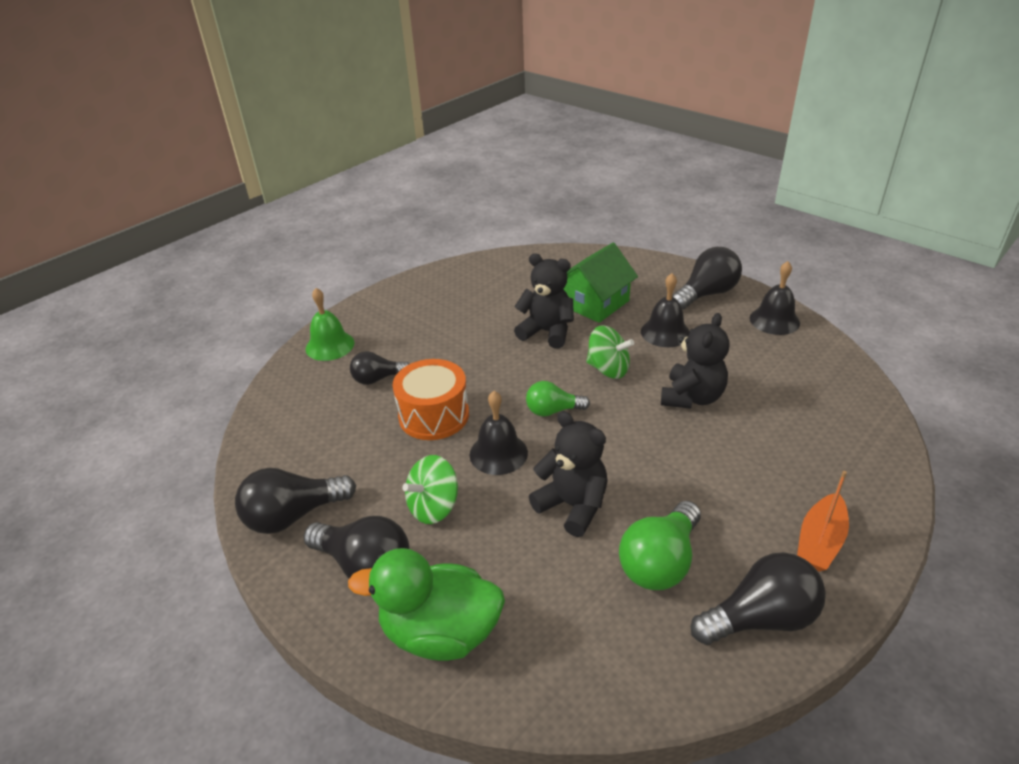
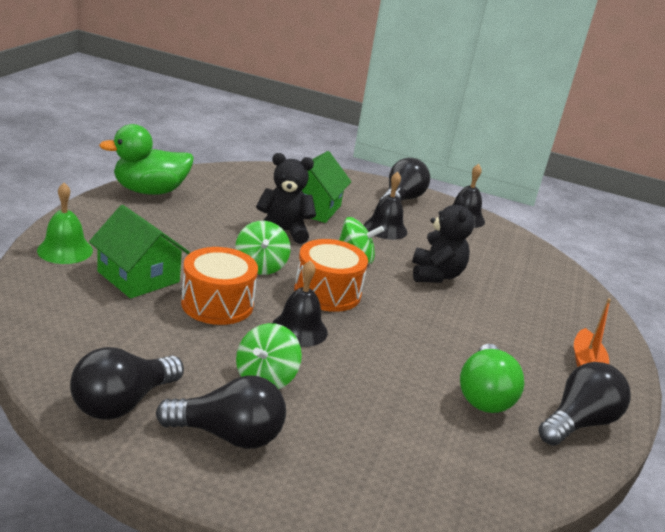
camera: 30 degrees left, 10 degrees down
green duck [348,548,505,661] -> green duck moved to [99,124,194,195]
black light bulb [350,351,409,385] -> green house [89,205,190,299]
green light bulb [526,381,590,417] -> orange drum [294,239,368,312]
black teddy bear [529,411,607,537] -> none
none -> green spinning top [235,221,291,275]

